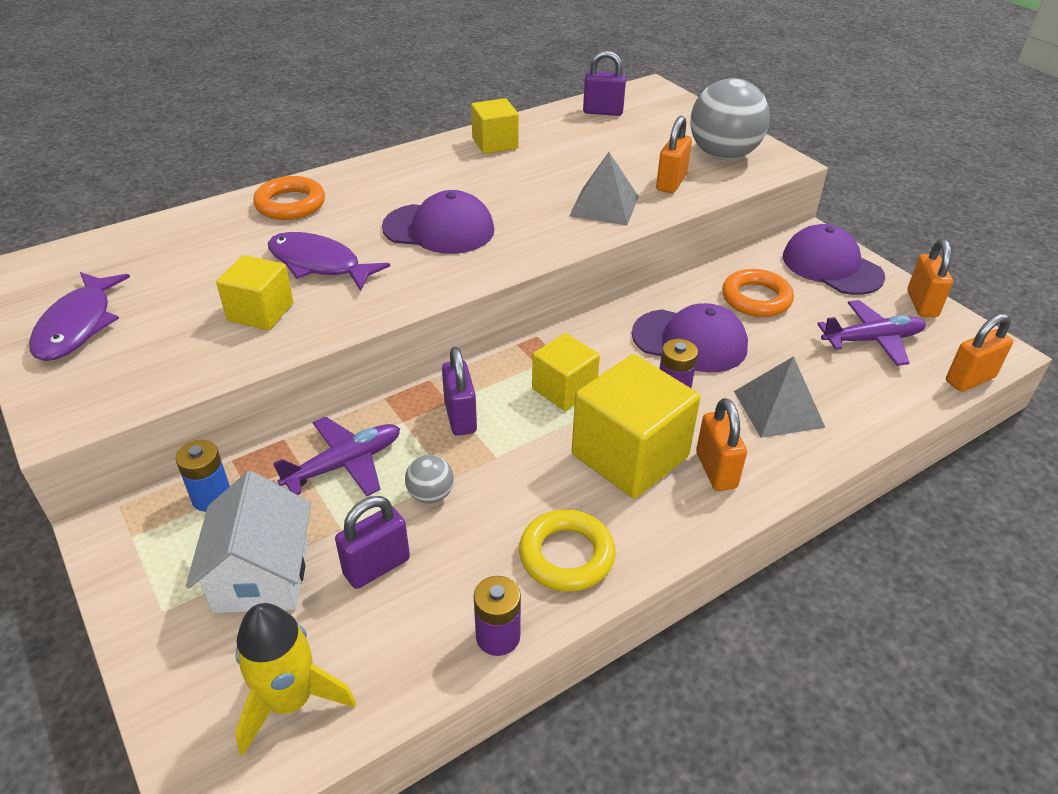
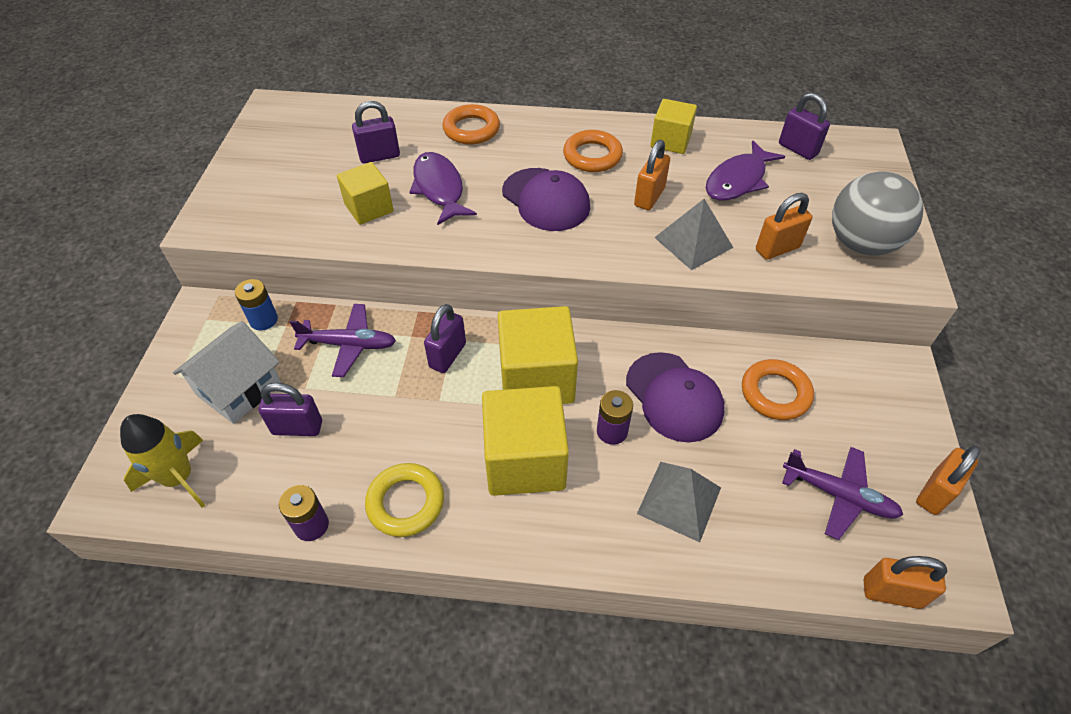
camera: 40 degrees right, 10 degrees up
purple fish [29,272,130,361] -> purple fish moved to [706,141,785,201]
grey ball [405,455,454,504] -> none
yellow cube [532,333,600,411] -> yellow cube [497,306,578,404], size x1.67
orange padlock [696,398,747,491] -> orange padlock moved to [634,140,670,210]
purple cap [783,224,885,295] -> none
none -> purple padlock [352,101,400,163]
none -> orange ring [563,130,623,172]

